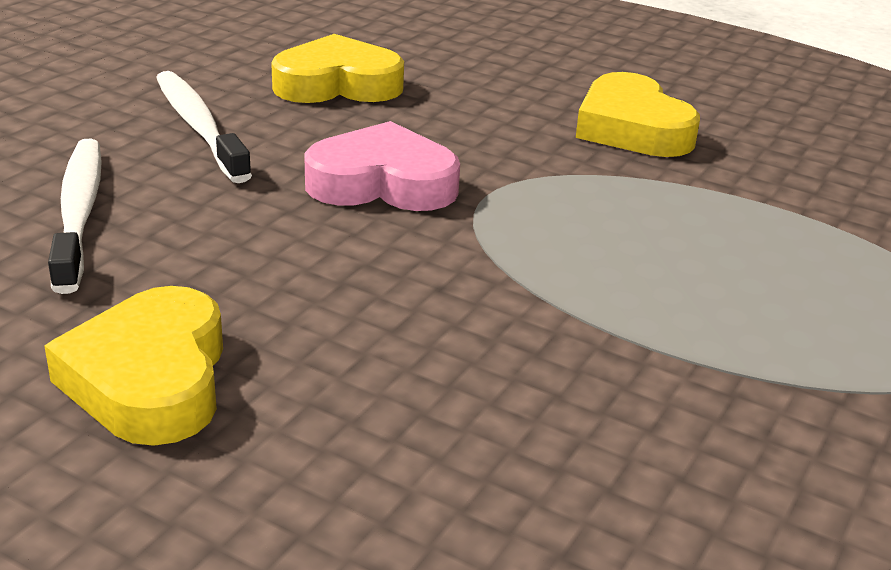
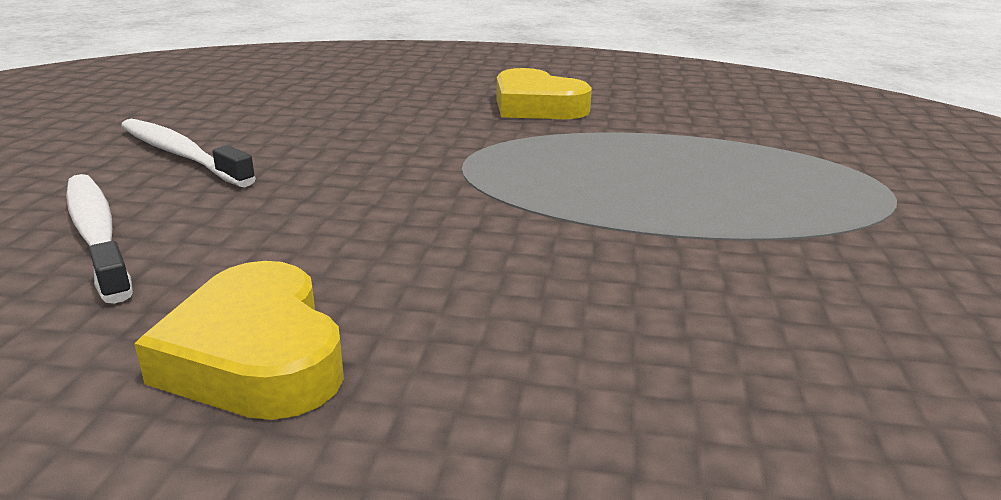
camera: 20 degrees left, 5 degrees down
yellow heart [271,34,404,103] -> none
pink heart [304,121,460,211] -> none

